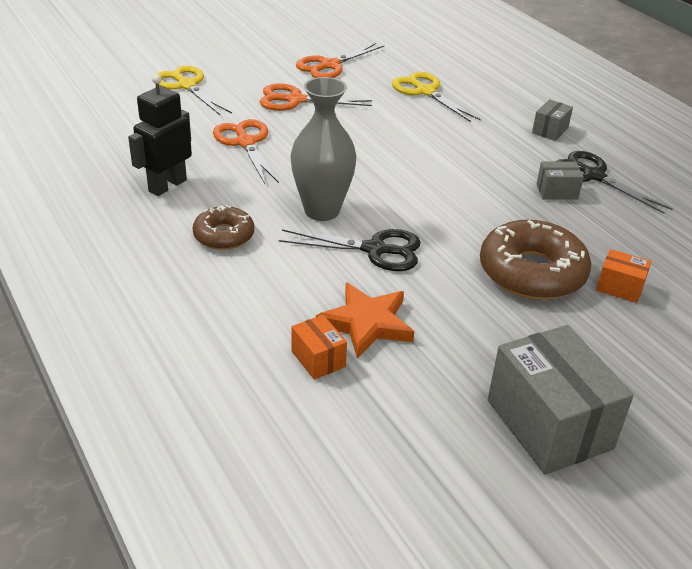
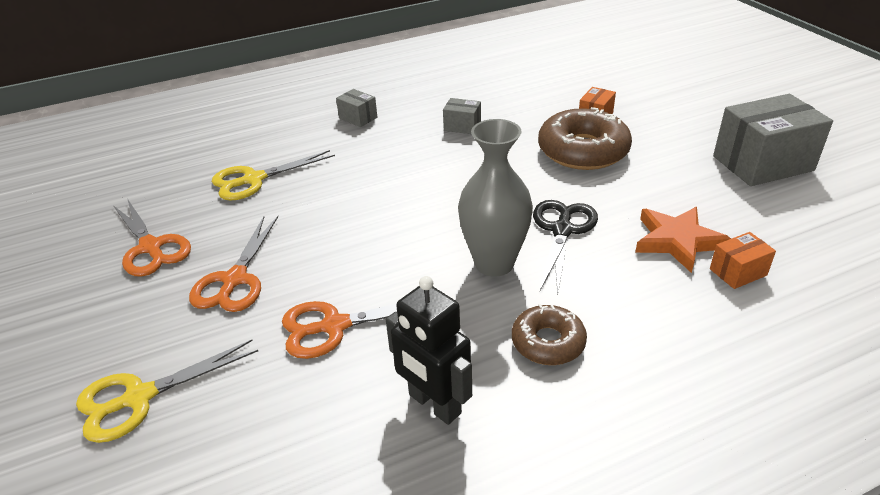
camera: 80 degrees left, 0 degrees up
grey box [536,161,584,200] -> grey box turned 75 degrees counterclockwise [443,98,481,134]
black scissors [555,151,672,214] -> none

